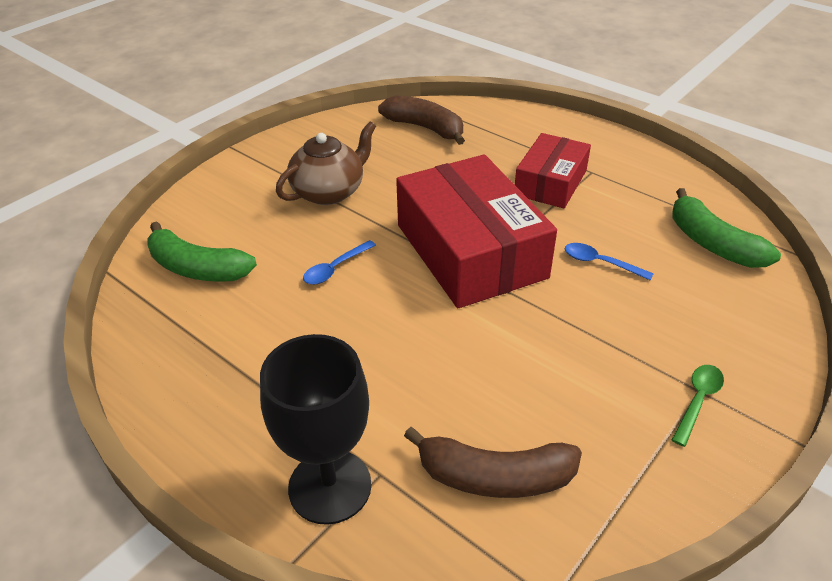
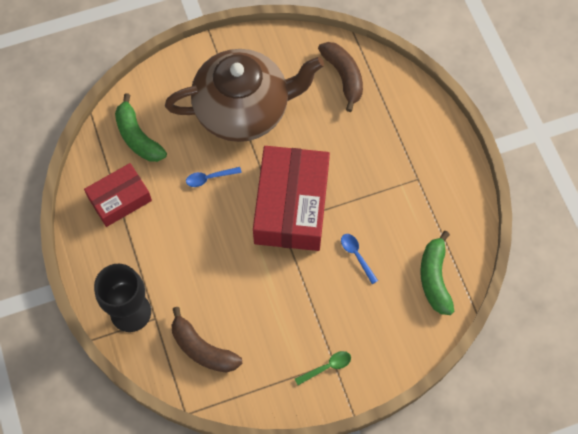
camera: 30 degrees right, 25 degrees up
brown teapot [276,122,376,205] -> brown teapot [165,49,324,142], size x1.85
red box [515,133,591,208] -> red box moved to [84,163,152,227]

